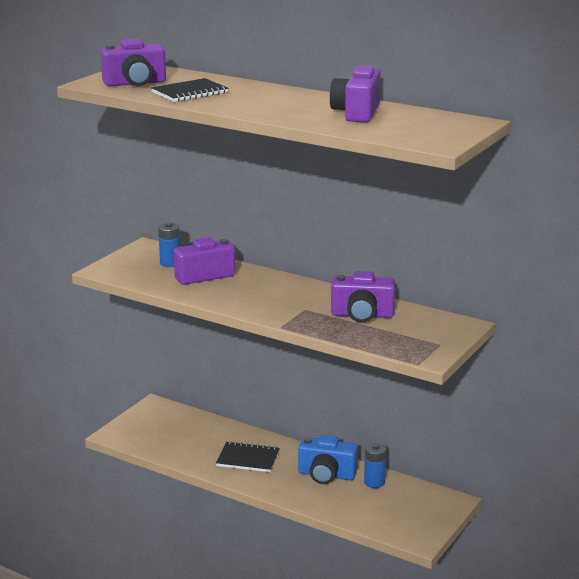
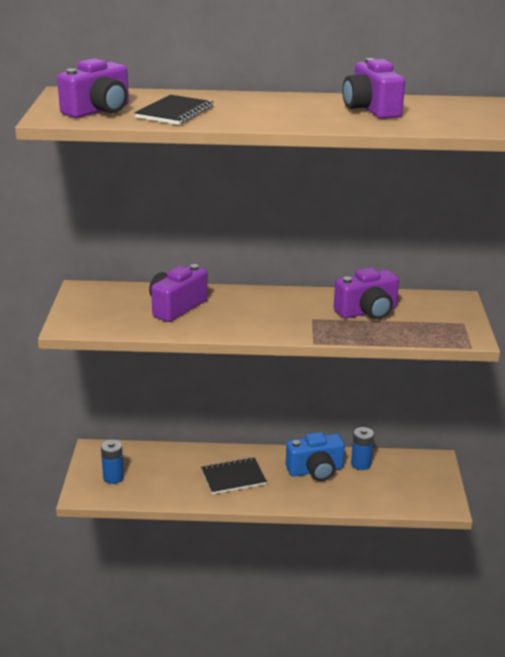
camera: 30 degrees left, 5 degrees up
blue battery [158,222,180,267] -> blue battery moved to [101,440,124,484]

